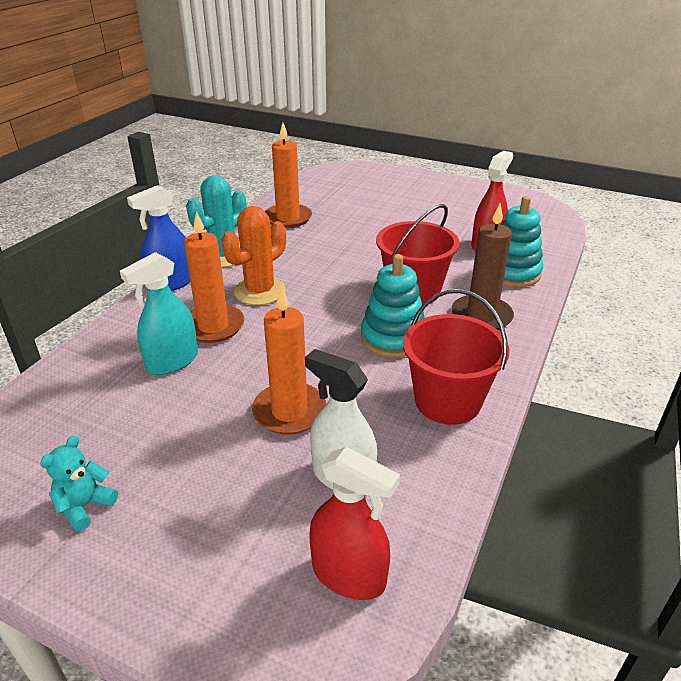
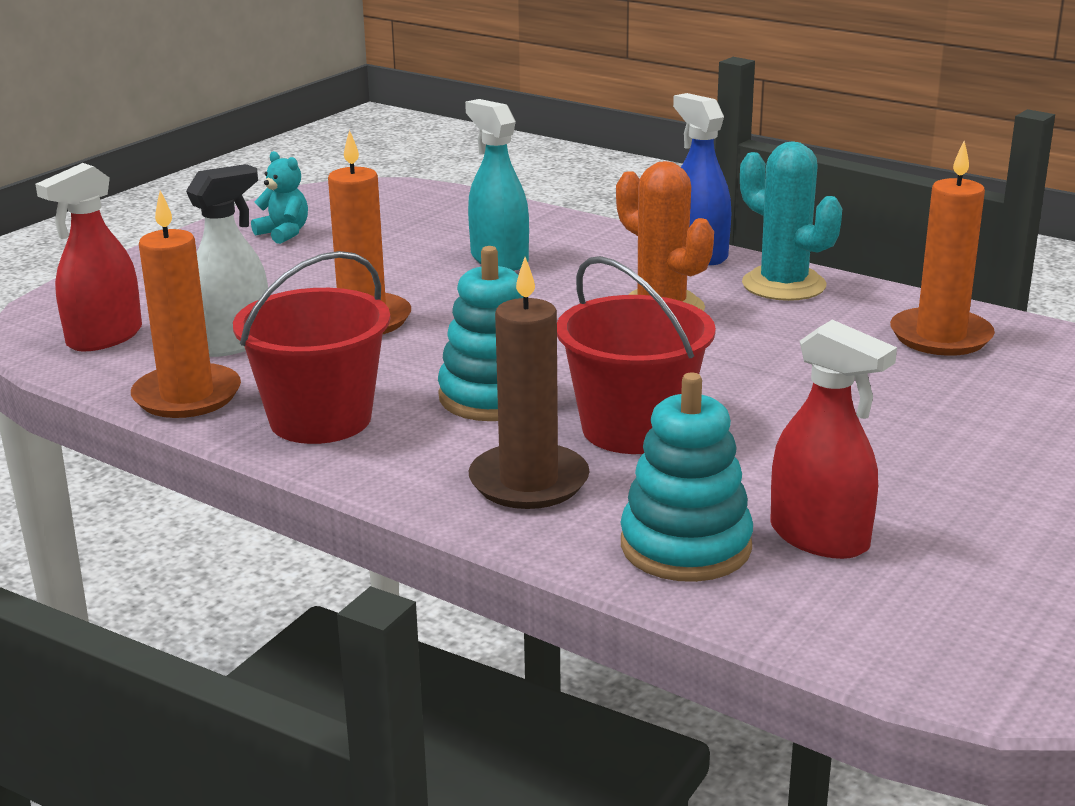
camera: 100 degrees right, 10 degrees down
orange candle [184,211,244,343] -> orange candle moved to [131,191,241,418]

